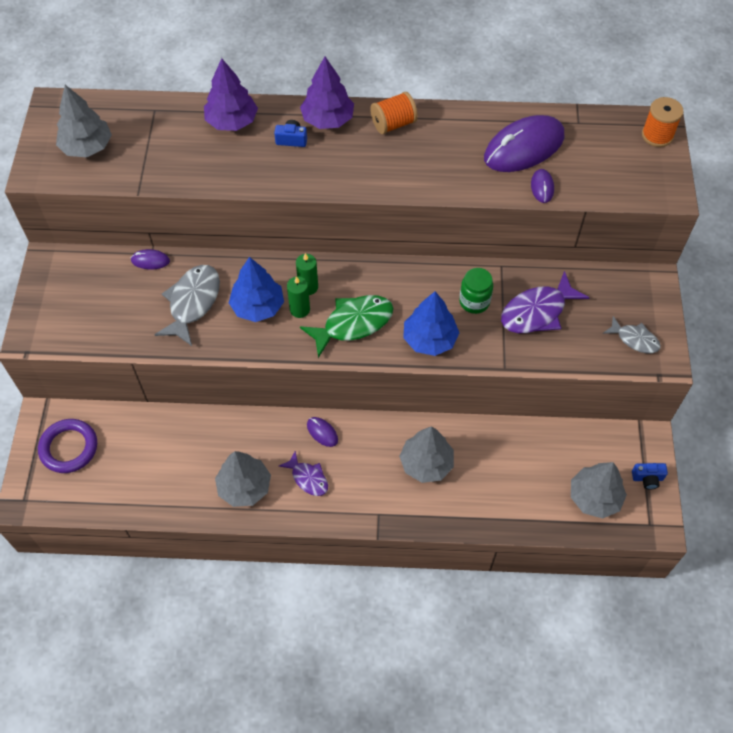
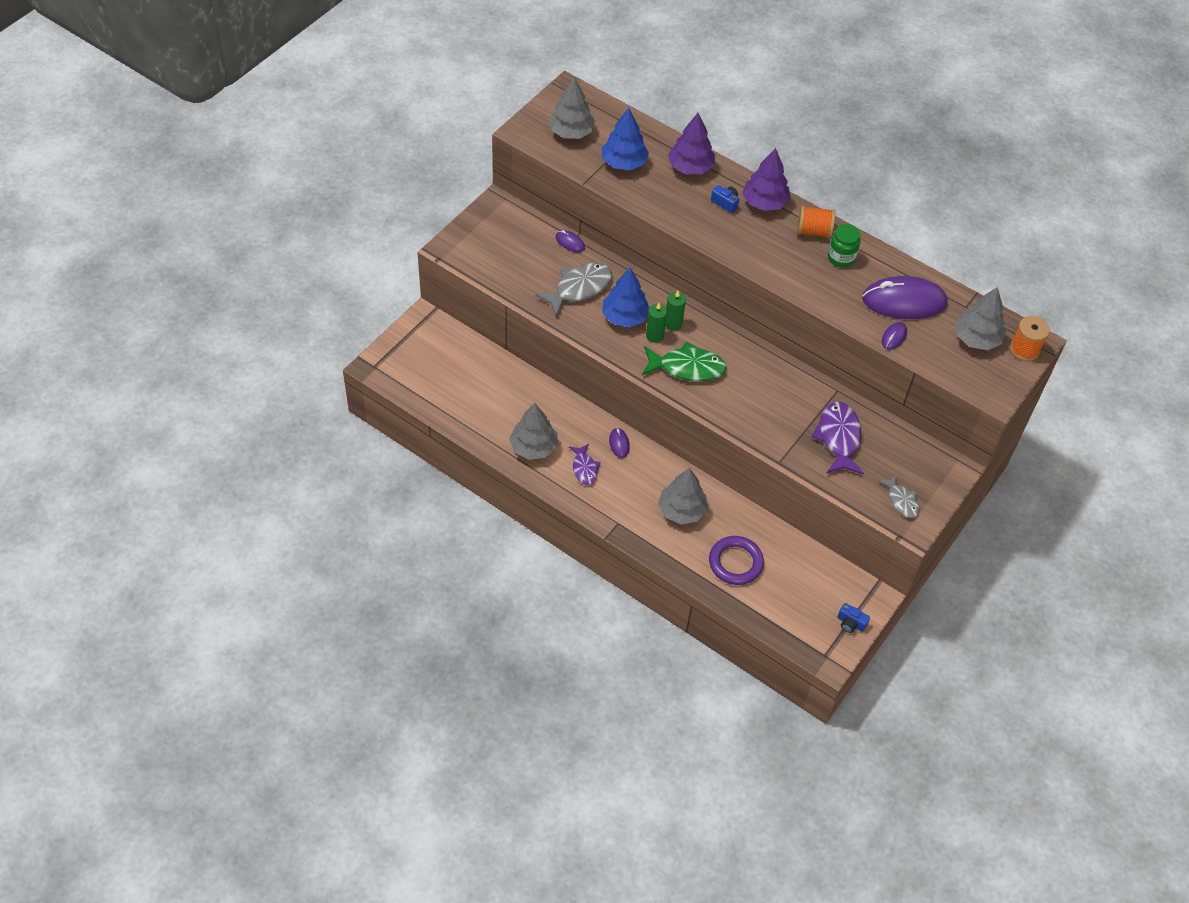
camera: 30 degrees right, 5 degrees down
purple ring [38,419,97,473] -> purple ring moved to [709,536,764,585]
blue tree [403,292,459,356] -> blue tree moved to [602,108,649,170]
green jar [459,268,493,314] -> green jar moved to [828,224,861,268]
purple fish [501,271,590,333] -> purple fish turned 90 degrees clockwise [811,402,864,474]
grey tree [571,462,627,519] -> grey tree moved to [955,287,1006,350]

